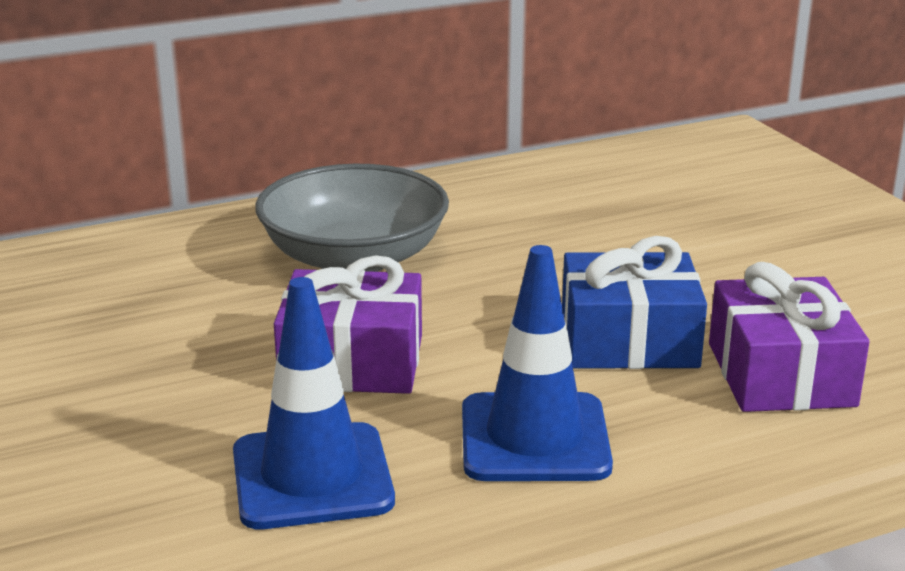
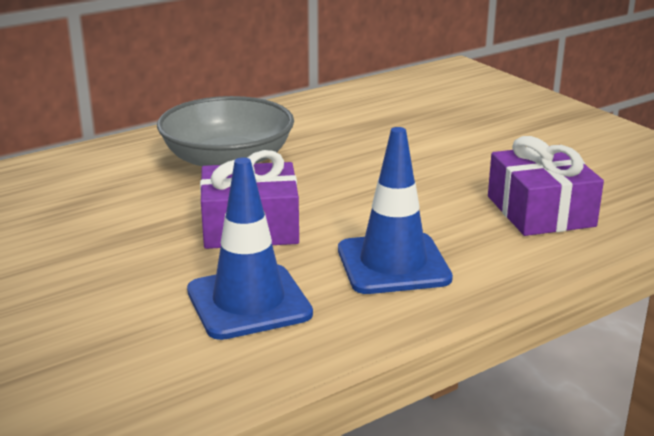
camera: 10 degrees left, 0 degrees up
blue gift [562,236,707,369] -> none

